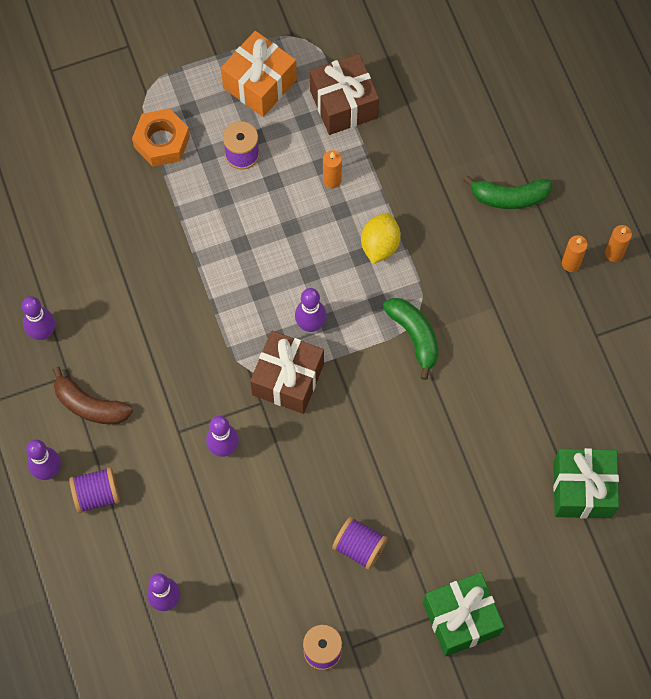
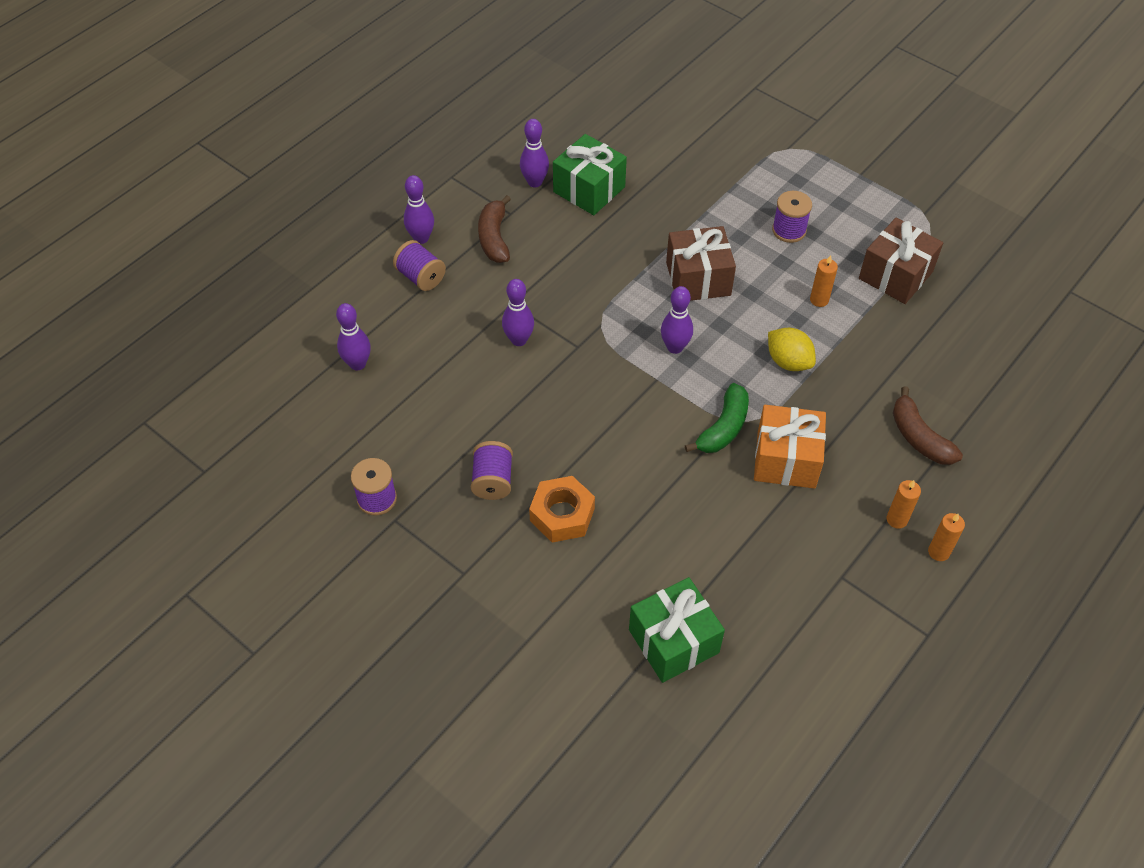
camera: 60 degrees right, 15 degrees down
orange nut [132,108,190,167] -> orange nut moved to [529,476,595,543]
orange gift [221,31,297,117] -> orange gift moved to [754,405,826,489]
brown gift [250,331,324,414] -> brown gift moved to [666,226,736,301]
yellow lemon [361,213,401,264] -> yellow lemon turned 60 degrees clockwise [768,328,816,371]
green gift [423,572,504,657] -> green gift moved to [553,134,627,215]
green banana [463,175,552,209] -> brown banana [893,386,963,465]

